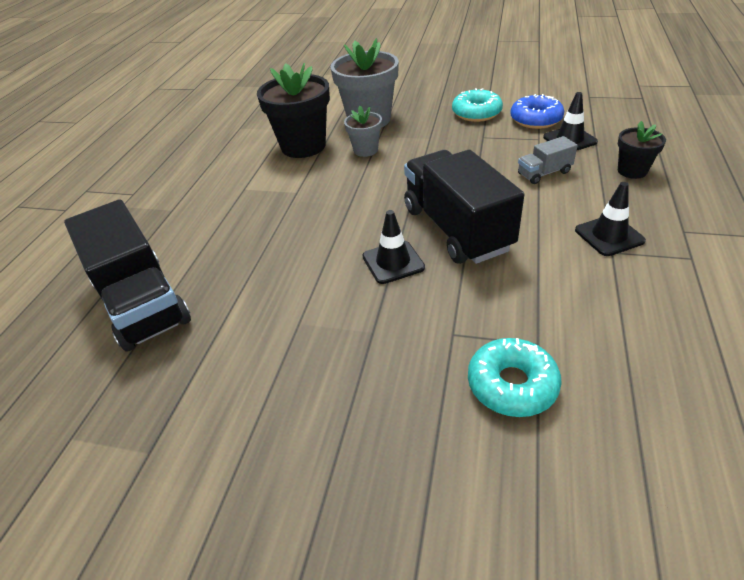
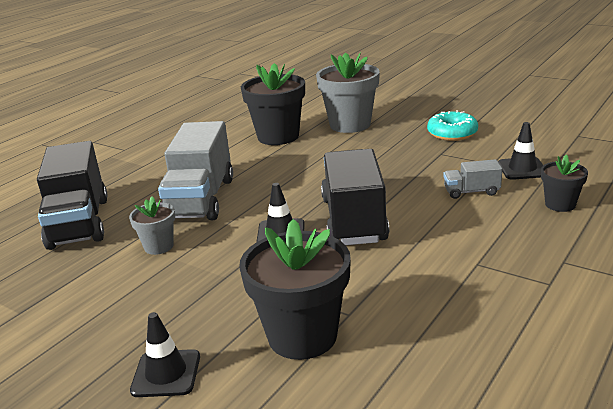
camera: 20 degrees right, 15 degrees down
grey flower pot [344,106,382,157] -> grey flower pot moved to [129,197,175,255]
turquoise donut [468,338,562,417] -> black flower pot [239,219,351,360]
blue donut [510,94,564,129] -> none
black traffic cone [575,182,646,256] -> black traffic cone moved to [130,312,200,397]
none -> grey truck [158,121,233,220]

